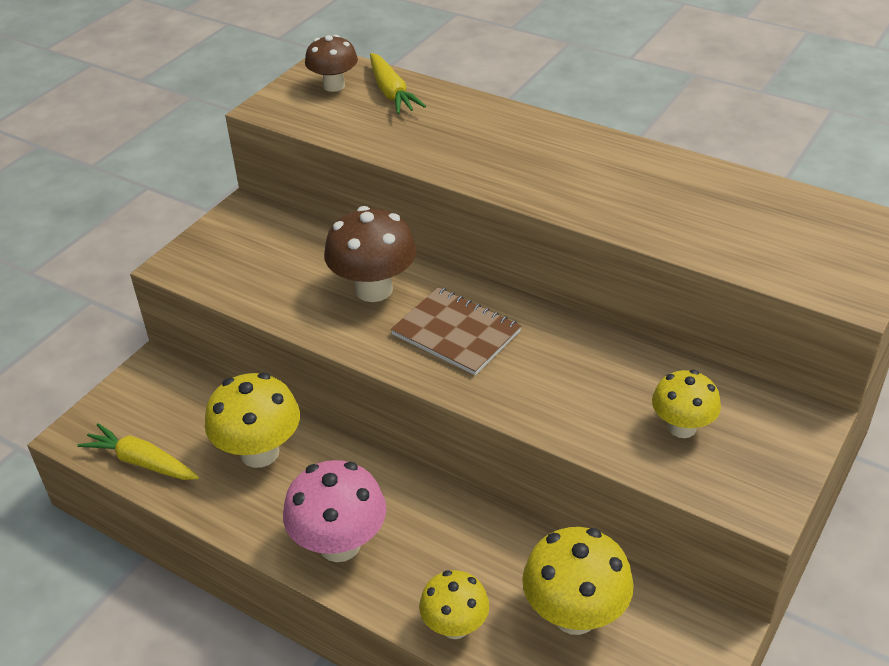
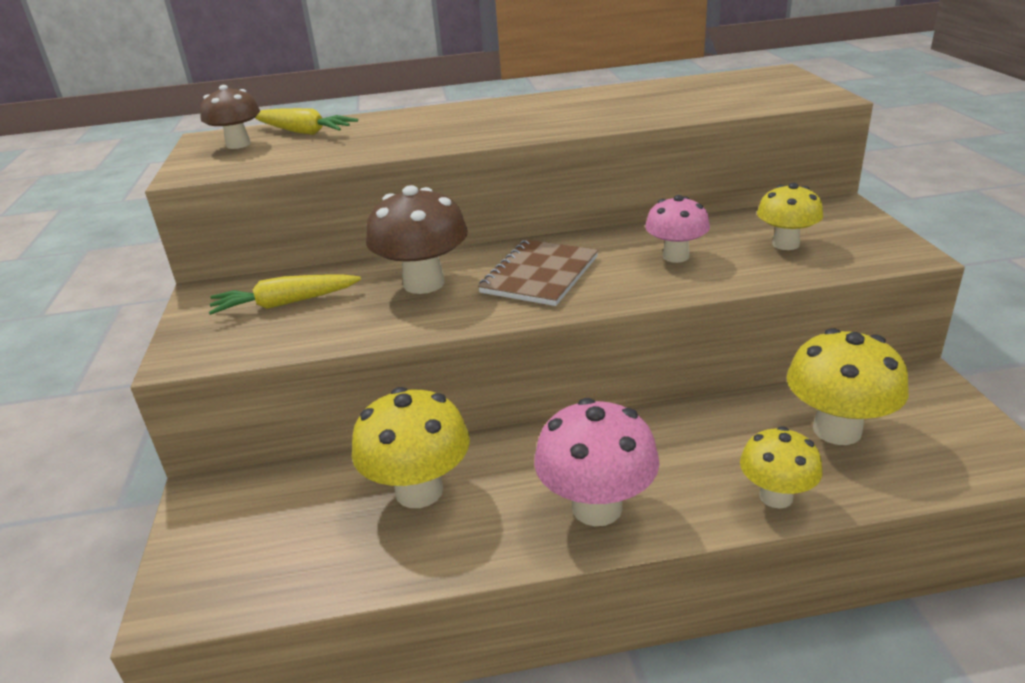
camera: 40 degrees left, 10 degrees down
yellow carrot [77,424,199,480] -> yellow carrot moved to [209,274,361,315]
brown notebook [391,287,521,375] -> brown notebook turned 60 degrees counterclockwise [478,239,598,306]
none -> pink mushroom [645,195,710,263]

